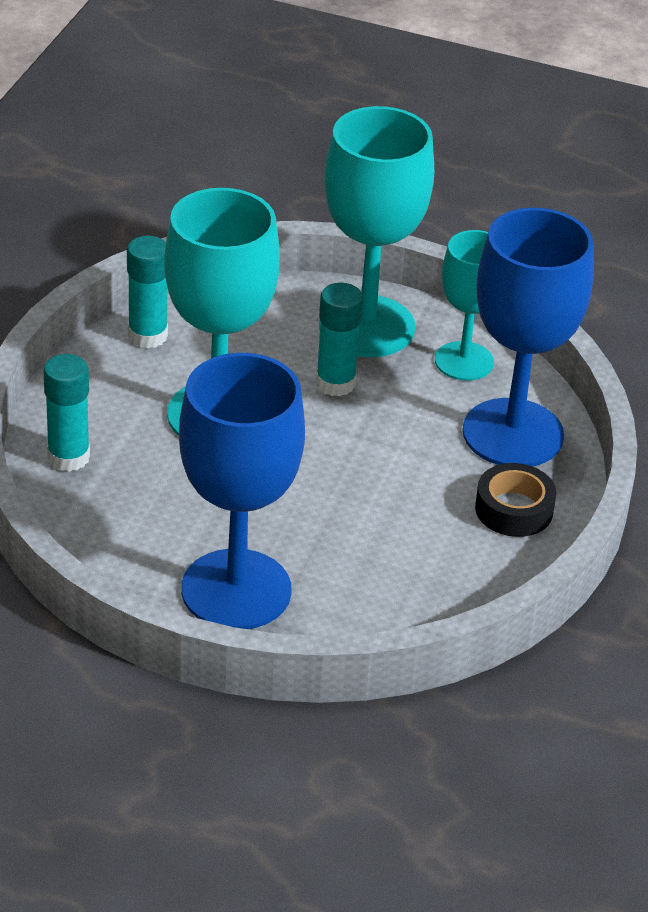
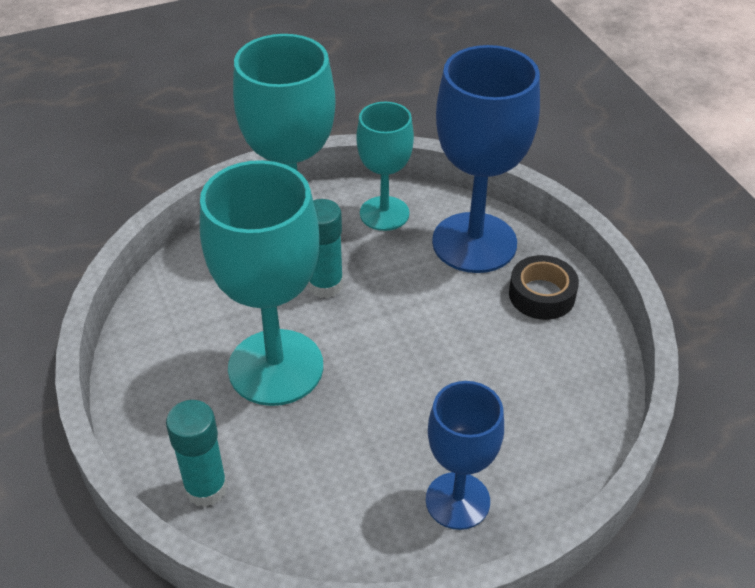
camera: 40 degrees left, 5 degrees up
turquoise glue stick [127,236,168,348] -> none
blue goblet [179,353,305,629] -> blue goblet [426,381,504,530], size x0.61

